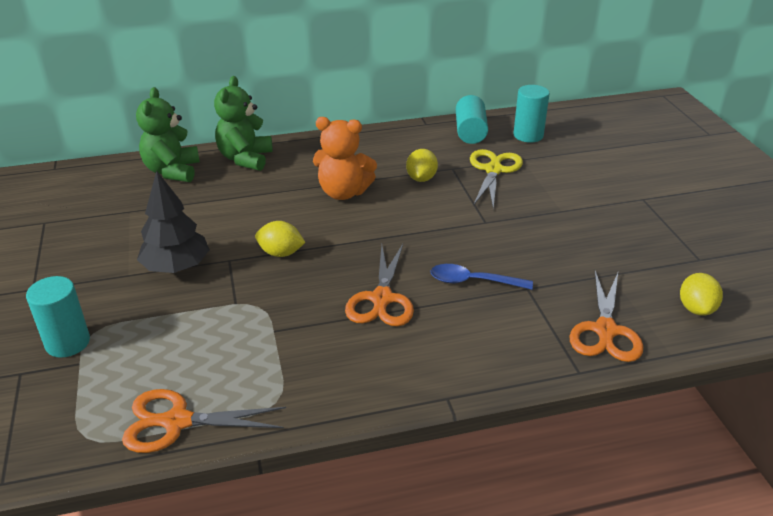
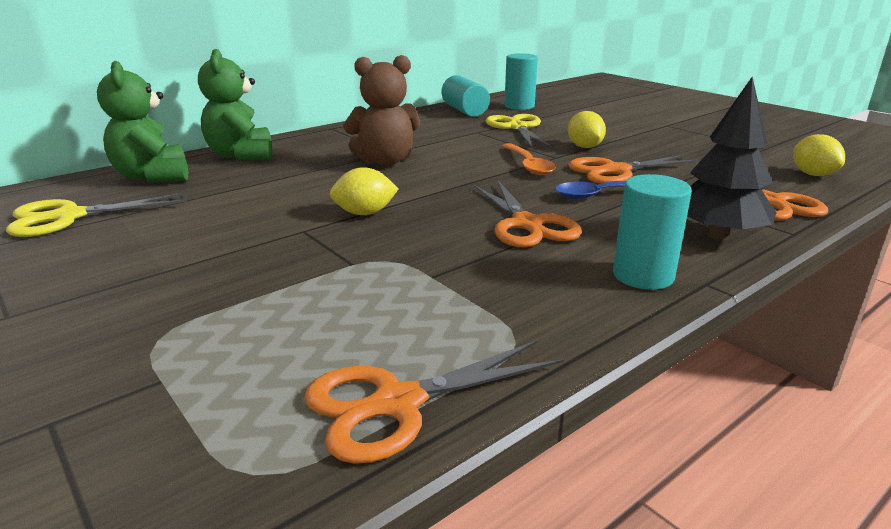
camera: 25 degrees left, 10 degrees down
turquoise cylinder [26,276,90,358] -> turquoise cylinder moved to [613,174,692,290]
black tree [137,171,210,273] -> black tree moved to [687,77,776,240]
orange teddy bear [313,117,377,200] -> brown teddy bear [343,55,421,166]
yellow lemon [406,149,438,182] -> yellow lemon moved to [568,111,606,148]
none -> yellow scissors [6,192,188,237]
none -> orange spoon [502,143,556,175]
none -> orange scissors [568,155,701,184]

